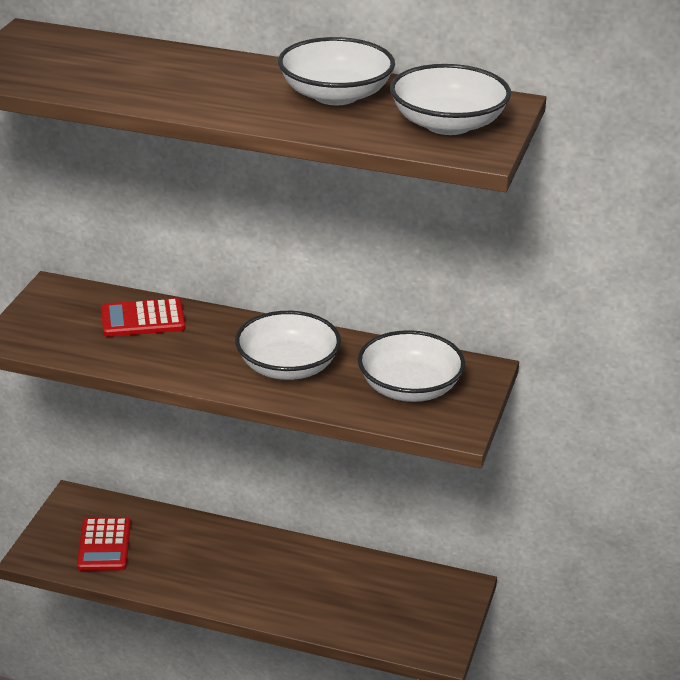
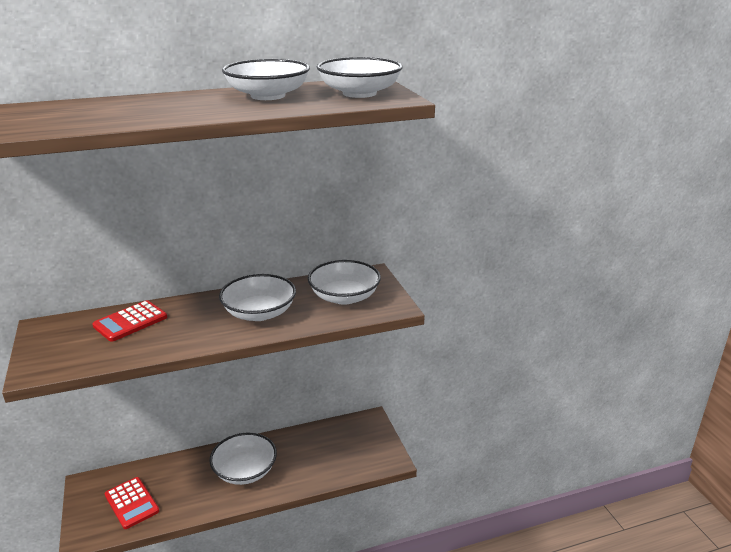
camera: 35 degrees left, 5 degrees down
none -> white bowl [209,433,277,485]

